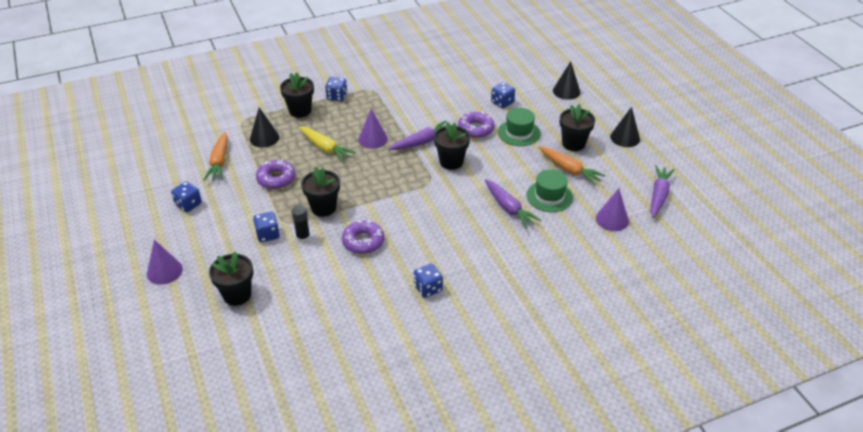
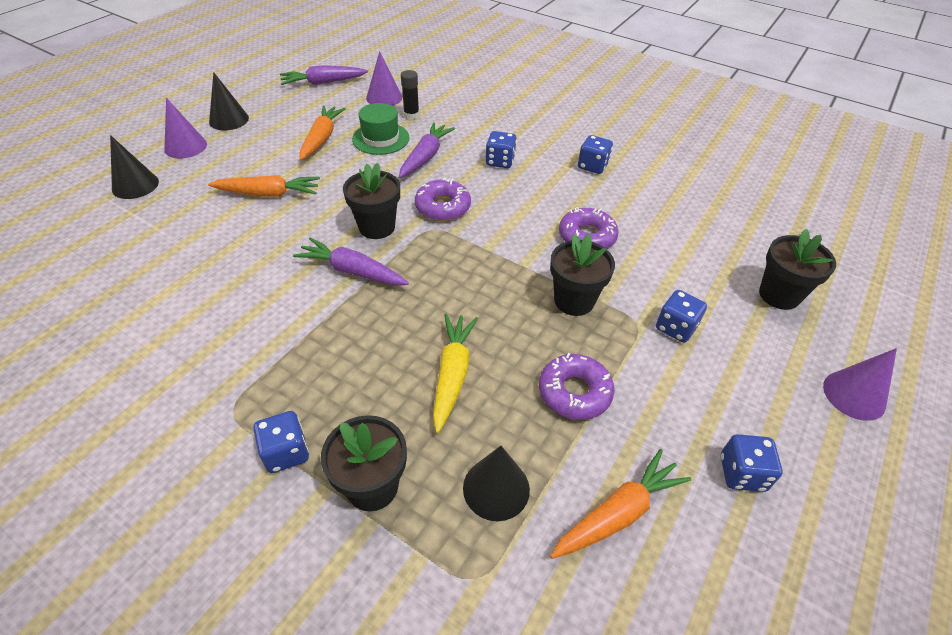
camera: 125 degrees left, 5 degrees up
black glue stick [292,205,310,243] -> black glue stick moved to [401,70,419,119]
purple cone [358,109,388,149] -> purple cone moved to [164,98,207,159]
purple donut [458,112,495,138] -> purple donut moved to [415,178,471,221]
blue dice [491,82,515,108] -> blue dice moved to [486,131,517,168]
green hat [498,108,541,146] -> orange carrot [208,175,320,197]
black flower pot [560,104,595,151] -> none

